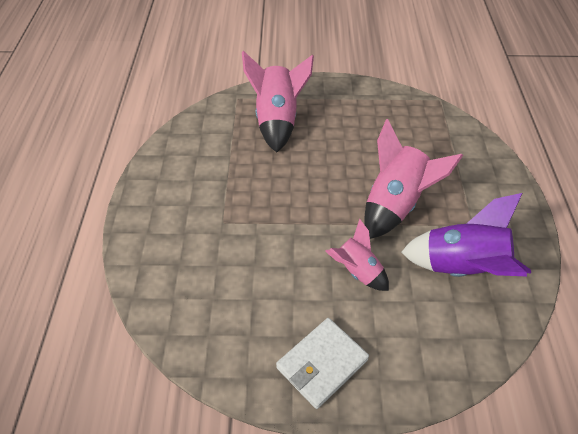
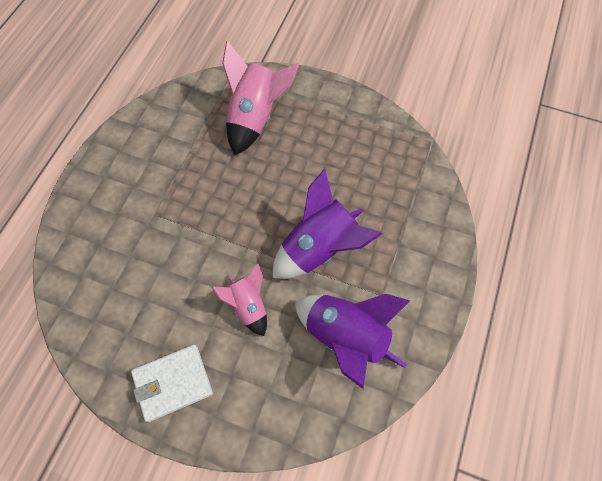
camera: 20 degrees right, 15 degrees up
pink rocket [364,119,463,239] -> purple rocket [272,168,383,279]

